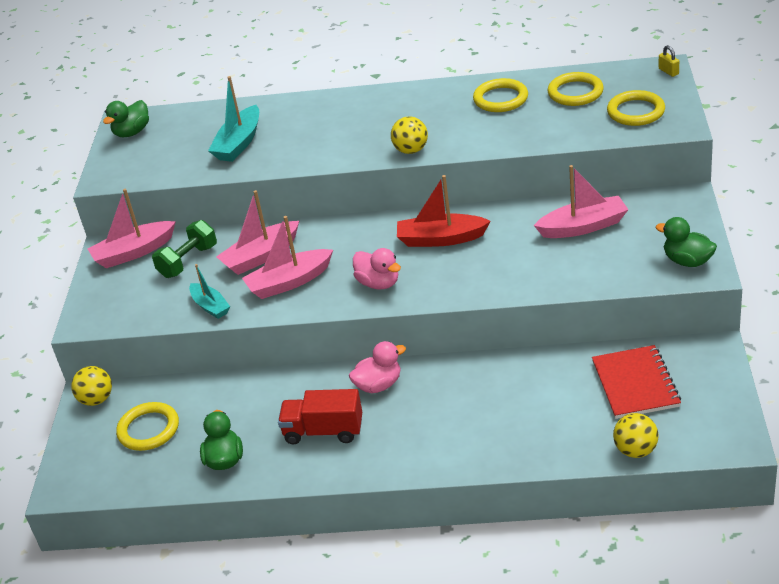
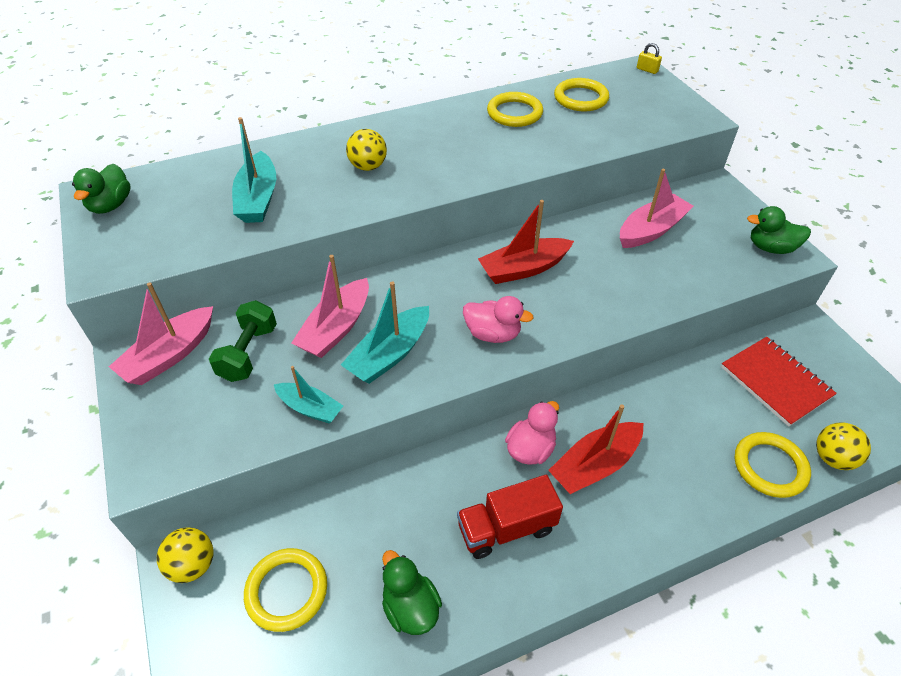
camera: 30 degrees left, 10 degrees up
pink boat [242,216,333,299] -> turquoise boat [341,281,429,384]
yellow ball [391,117,428,154] -> yellow ball moved to [346,129,387,171]
yellow ring [607,90,665,126] -> yellow ring moved to [735,432,811,498]
none -> red boat [548,404,643,494]

